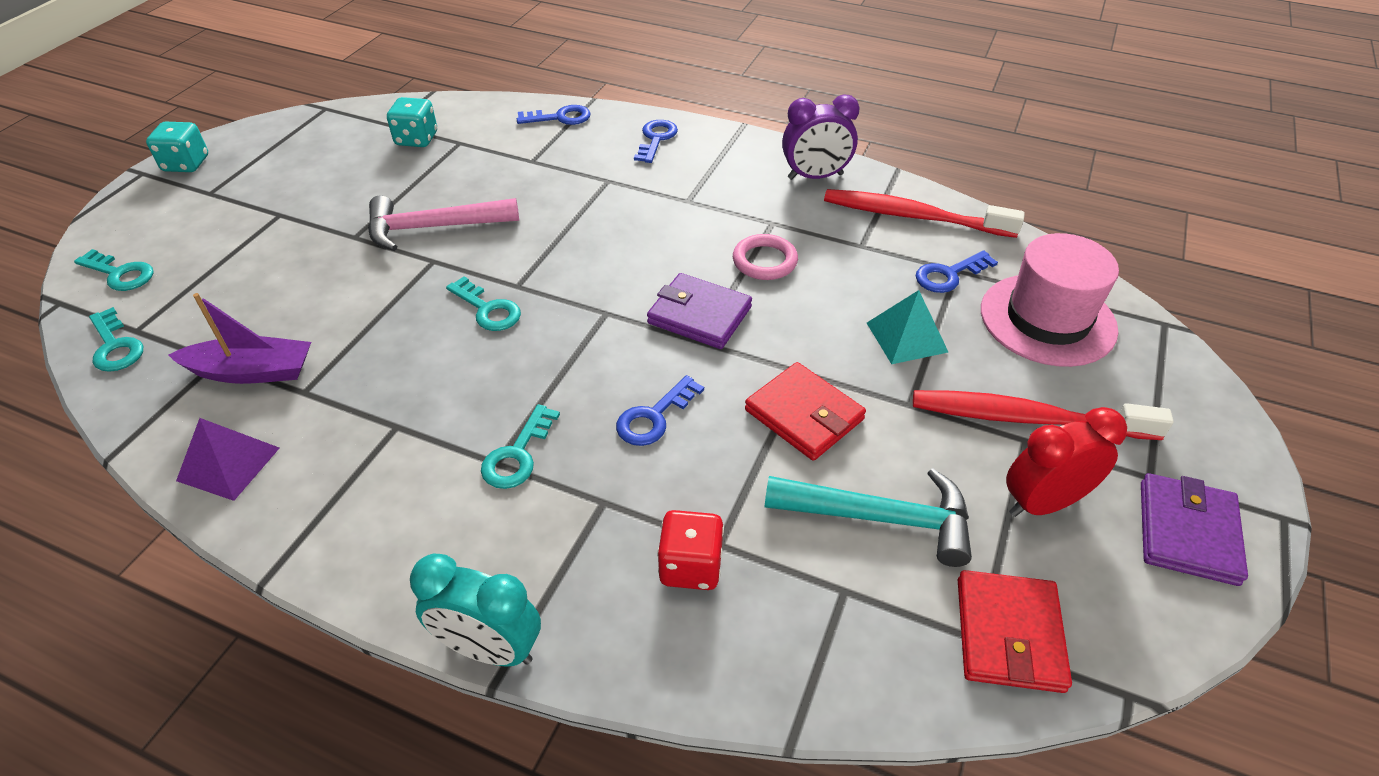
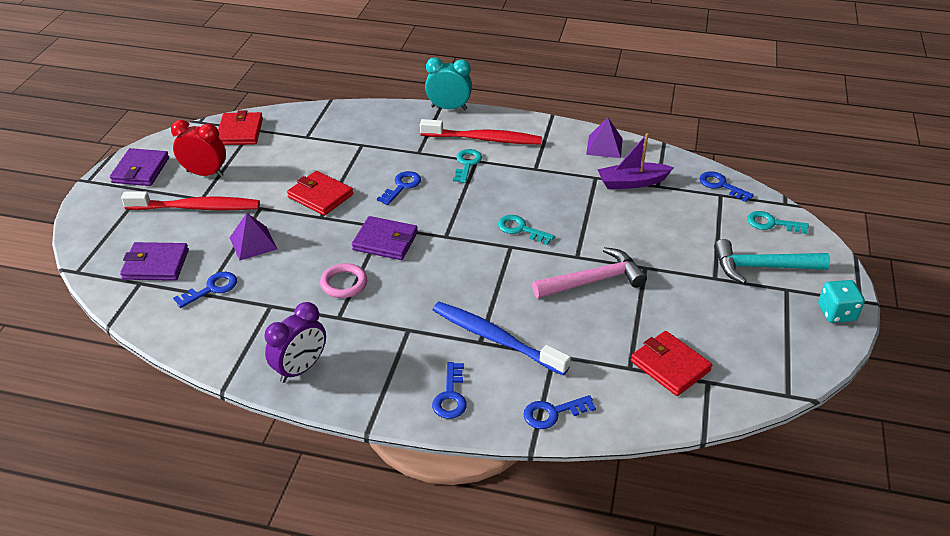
camera: 170 degrees right, 5 degrees down
turquoise key [89,307,143,372] -> blue key [700,171,754,202]
turquoise dice [387,97,437,147] -> red wallet [631,331,712,396]
red dice [657,510,724,590] -> none
turquoise hammer [765,468,972,567] -> turquoise hammer moved to [714,239,830,284]
purple clock [782,94,860,180] -> purple clock turned 150 degrees clockwise [264,302,326,383]
red toothbrush [824,189,1025,238] -> red toothbrush moved to [420,119,542,144]
turquoise pyramid [867,290,948,364] -> purple pyramid [229,213,277,260]
pink hat [981,233,1119,367] -> purple wallet [120,242,189,281]
red clock [1006,407,1127,517] -> red clock turned 135 degrees counterclockwise [171,120,226,177]
none -> blue toothbrush [433,302,571,376]

